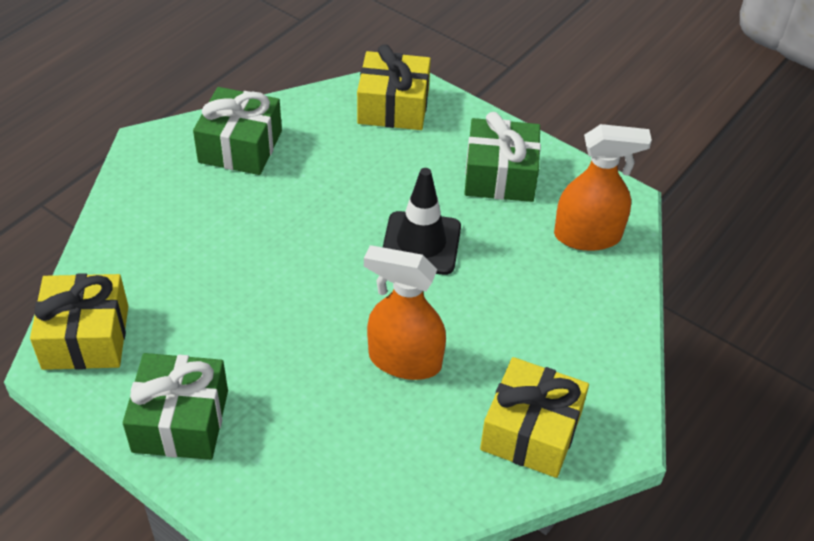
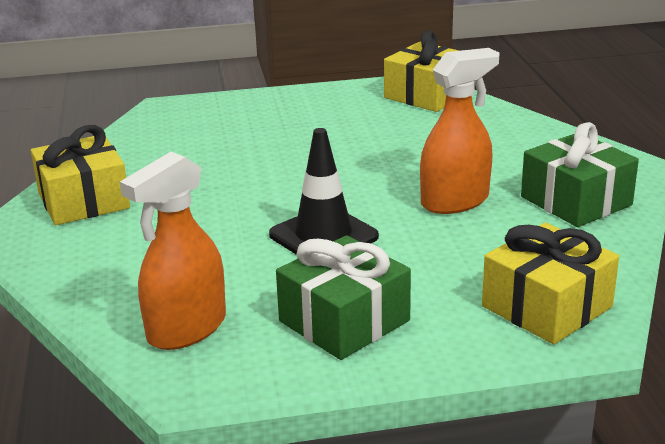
camera: 135 degrees right, 20 degrees down
green gift [123,353,228,460] -> none
orange spray bottle [364,245,446,380] -> orange spray bottle moved to [420,48,499,214]

